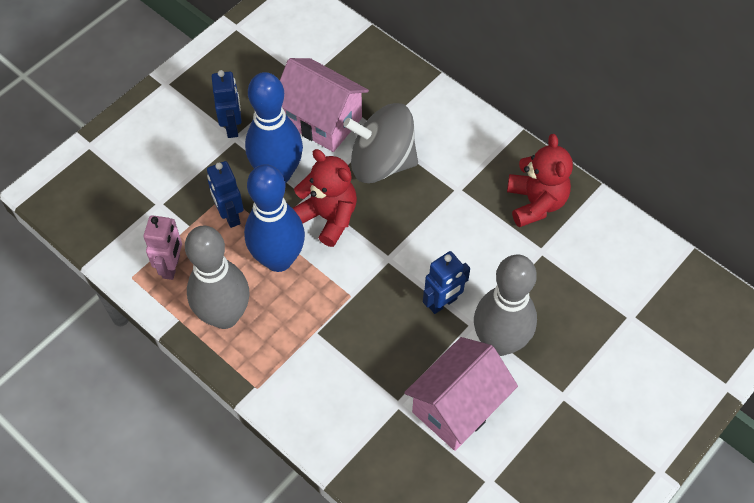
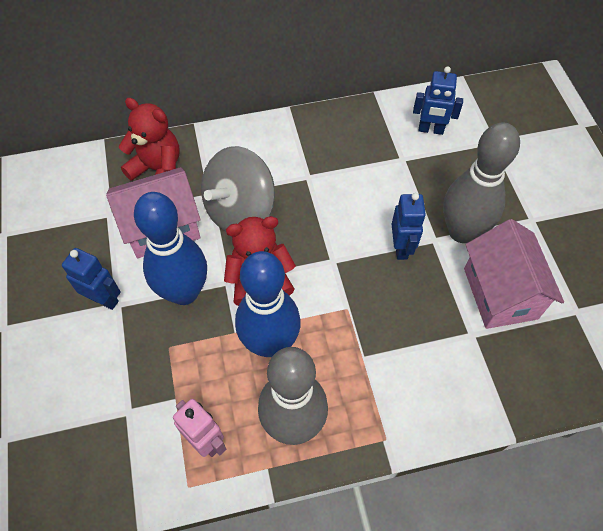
camera: 55 degrees left, 0 degrees up
blue robot [207,161,244,228] -> blue robot moved to [413,66,463,135]
red teddy bear [507,134,573,227] -> red teddy bear moved to [119,98,180,181]

